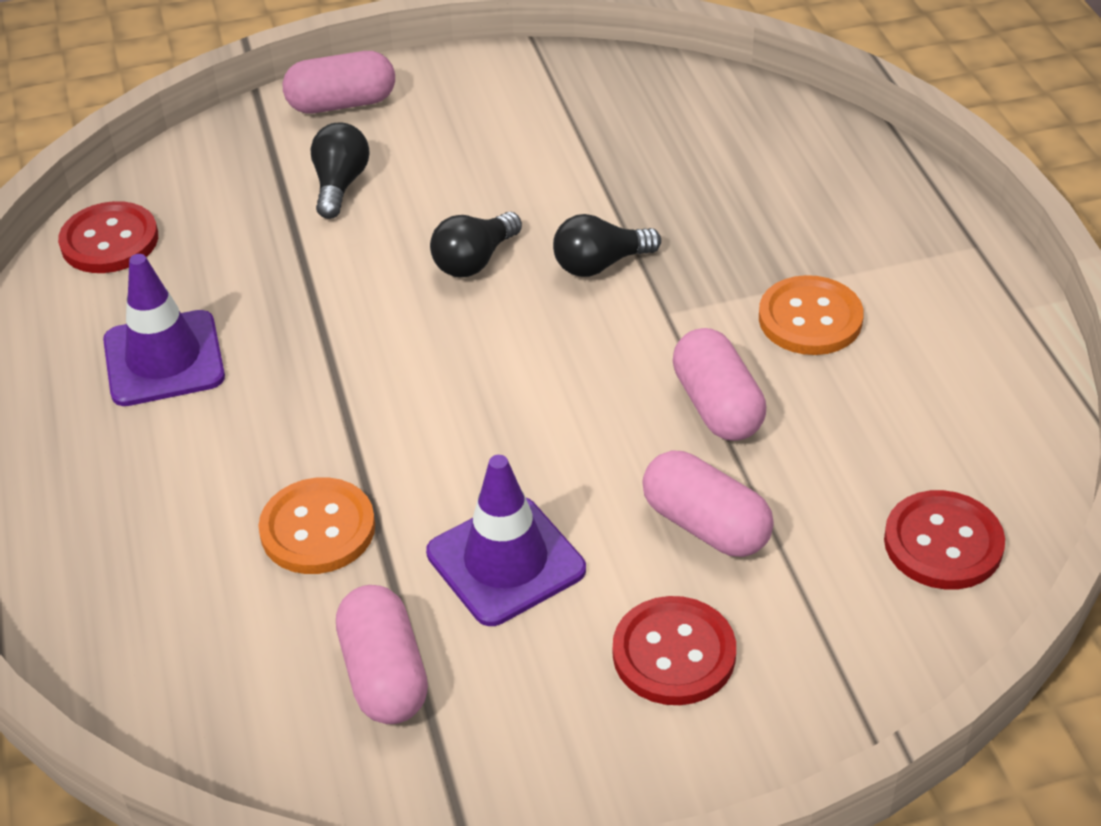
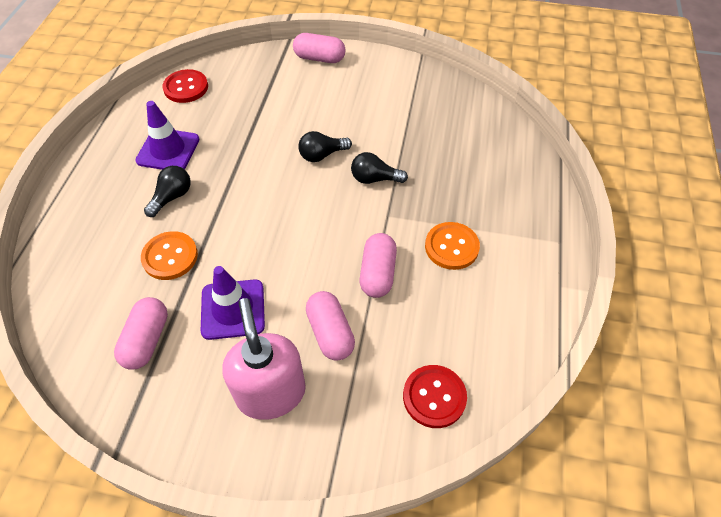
camera: 25 degrees right, 10 degrees up
black light bulb [311,123,369,219] -> black light bulb moved to [144,166,191,217]
red button [613,596,736,705] -> pink soap dispenser [222,298,306,420]

